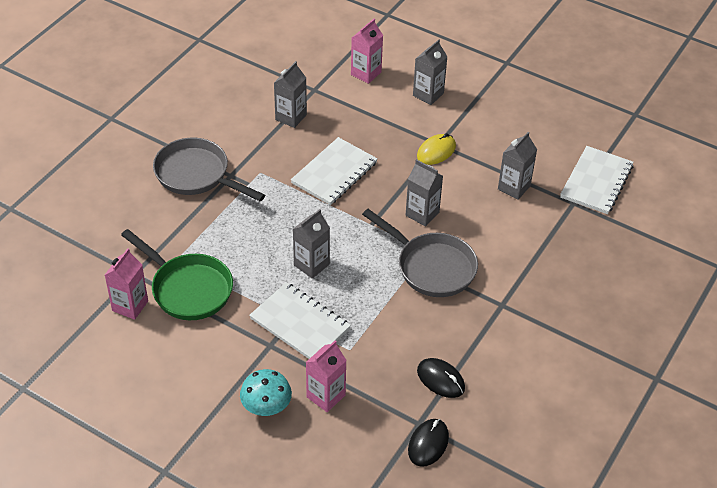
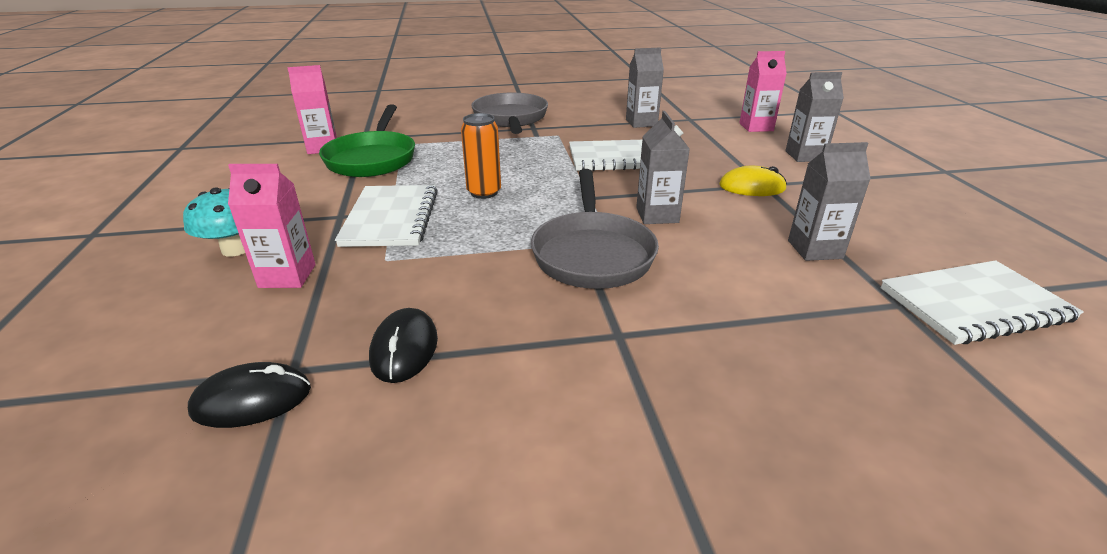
camera: 50 degrees right, 15 degrees down
grey carton [293,209,330,279] -> orange can [461,113,501,199]

